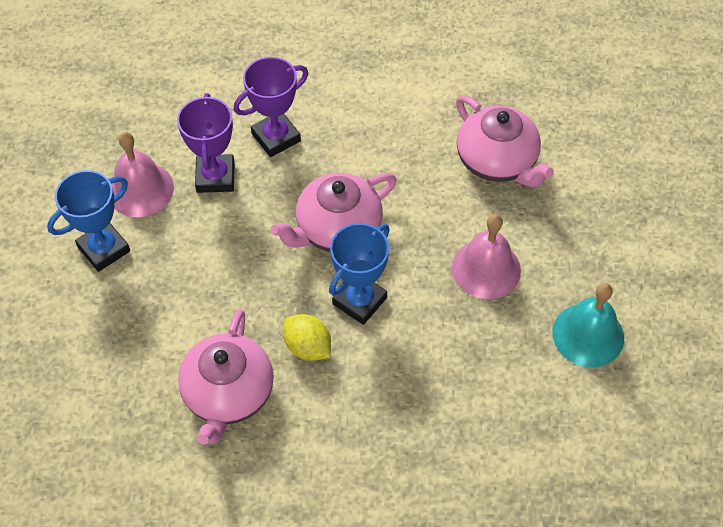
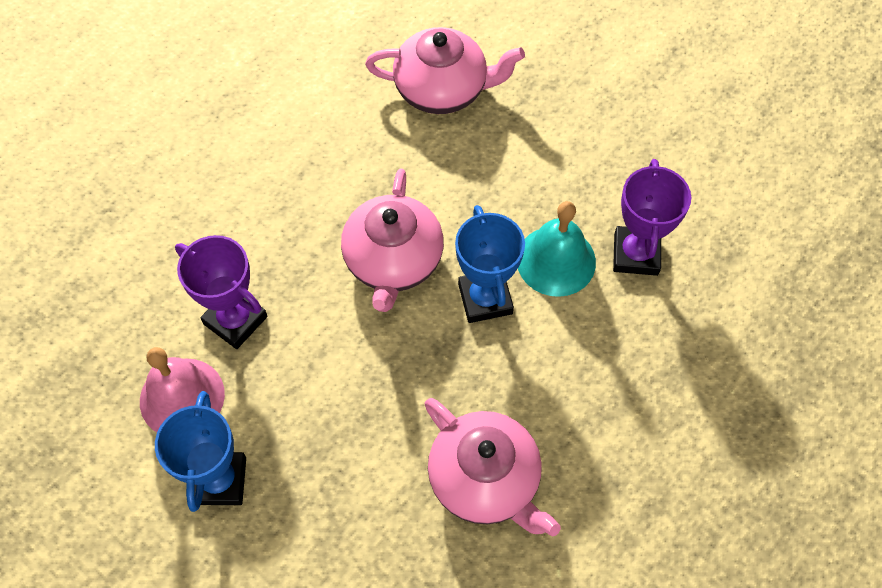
camera: 50 degrees left, 5 degrees up
purple trophy [234,57,308,157] -> purple trophy moved to [613,159,691,276]
yellow lemon [283,314,331,361] -> none
pink bell [452,214,521,299] -> none
turquoise bell [552,283,624,367] -> turquoise bell moved to [518,201,596,297]

